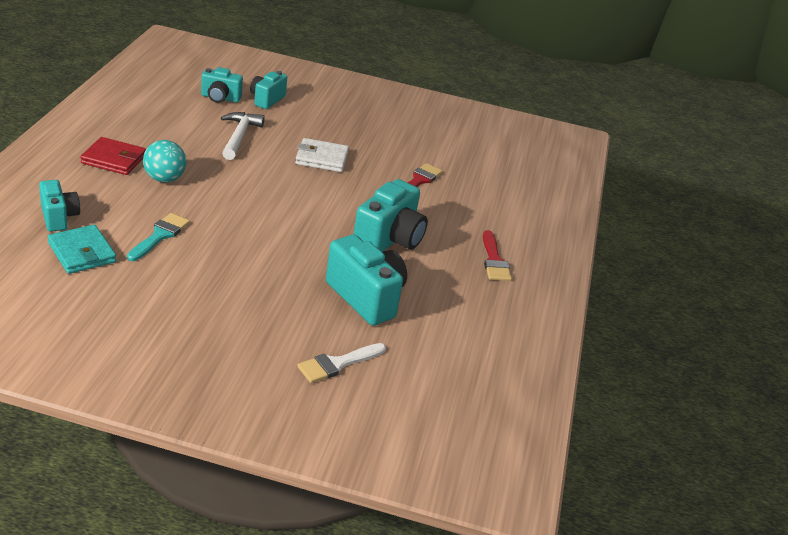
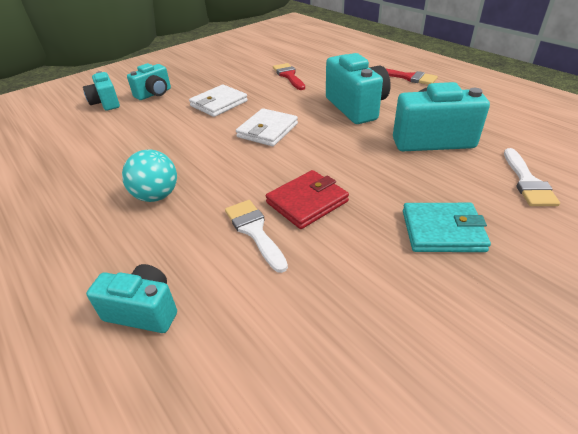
camera: 45 degrees left, 5 degrees up
turquoise wallet [48,225,116,274] -> turquoise wallet moved to [403,203,491,252]
red wallet [80,137,146,175] -> red wallet moved to [266,170,349,229]
turquoise brush [127,213,190,261] -> white brush [225,200,288,273]
turquoise camera [201,67,243,103] -> turquoise camera moved to [127,63,171,100]
white hammer [221,112,265,160] -> none
none -> white wallet [236,108,298,146]

